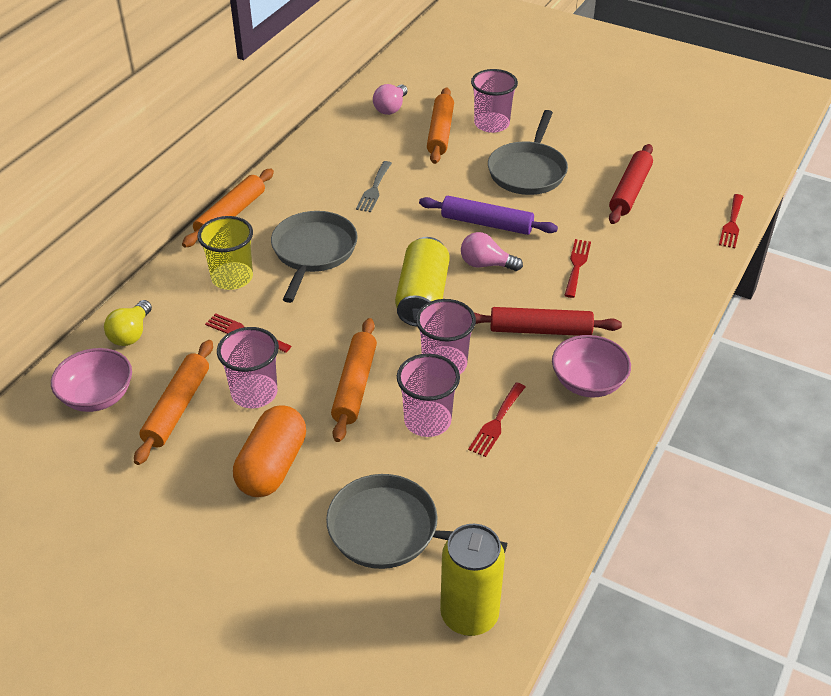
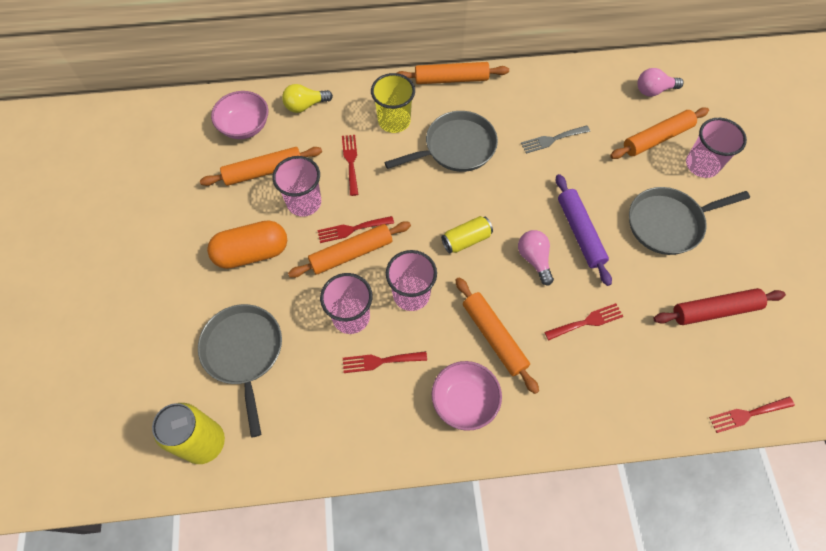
camera: 55 degrees right, 20 degrees up
yellow can [395,237,450,327] -> yellow can [441,216,493,253], size x0.61
red rolling pin [474,307,622,336] -> orange rolling pin [455,277,539,394]
none -> red fork [317,216,394,243]

